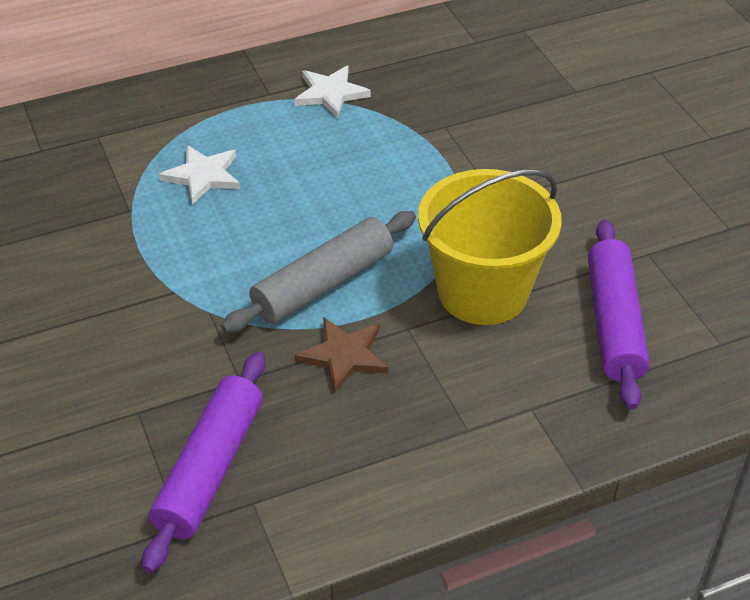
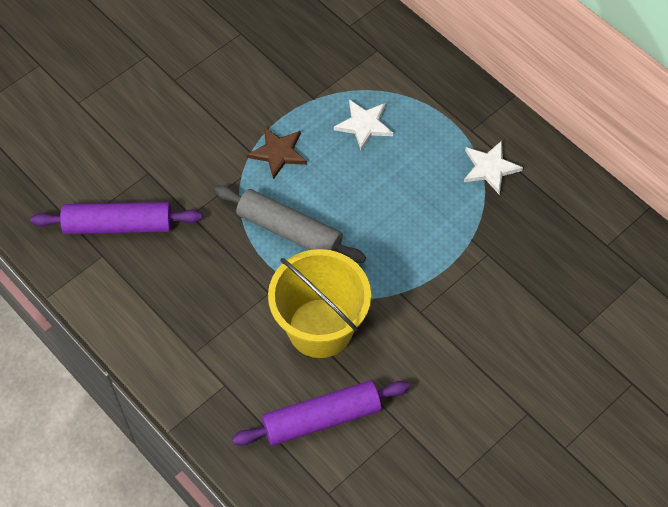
camera: 70 degrees right, 15 degrees up
brown star [294,317,388,393] -> brown star moved to [247,127,307,180]

